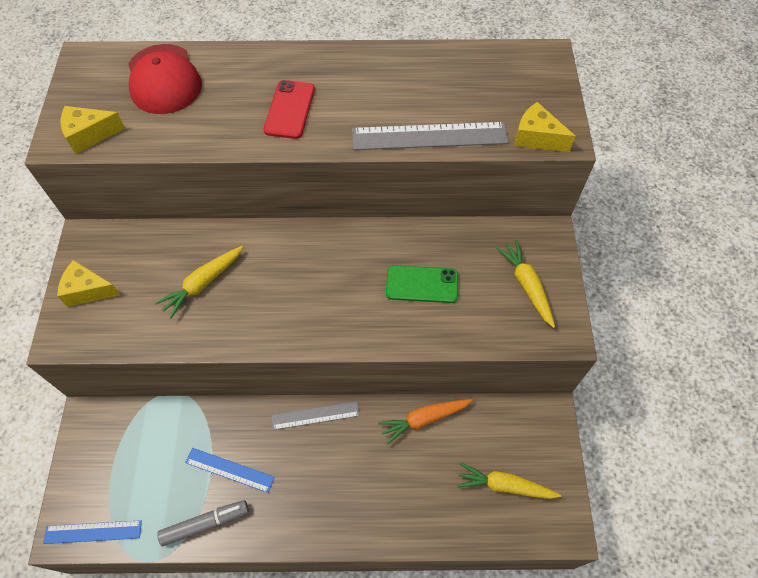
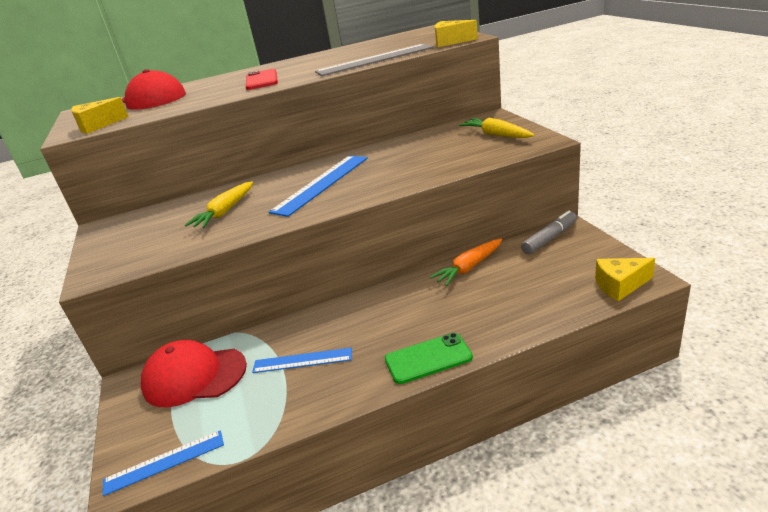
camera: 15 degrees left, 30 degrees down
yellow cheese [57,260,120,307] -> yellow cheese moved to [595,258,655,301]
grey marker [157,500,249,546] -> grey marker moved to [521,210,577,254]
grey ruler [271,401,360,430] -> none
green phone [386,265,458,303] -> green phone moved to [385,333,473,384]
yellow carrot [457,462,562,499] -> none
none -> red cap [141,340,247,407]
none -> blue ruler [269,155,368,217]

